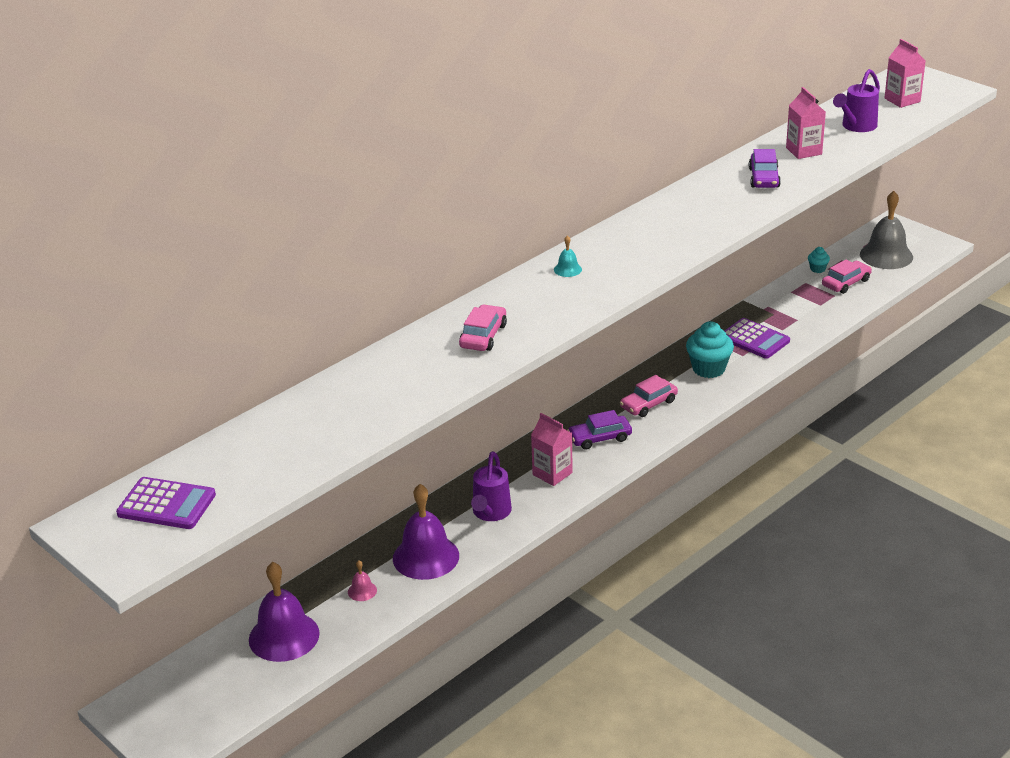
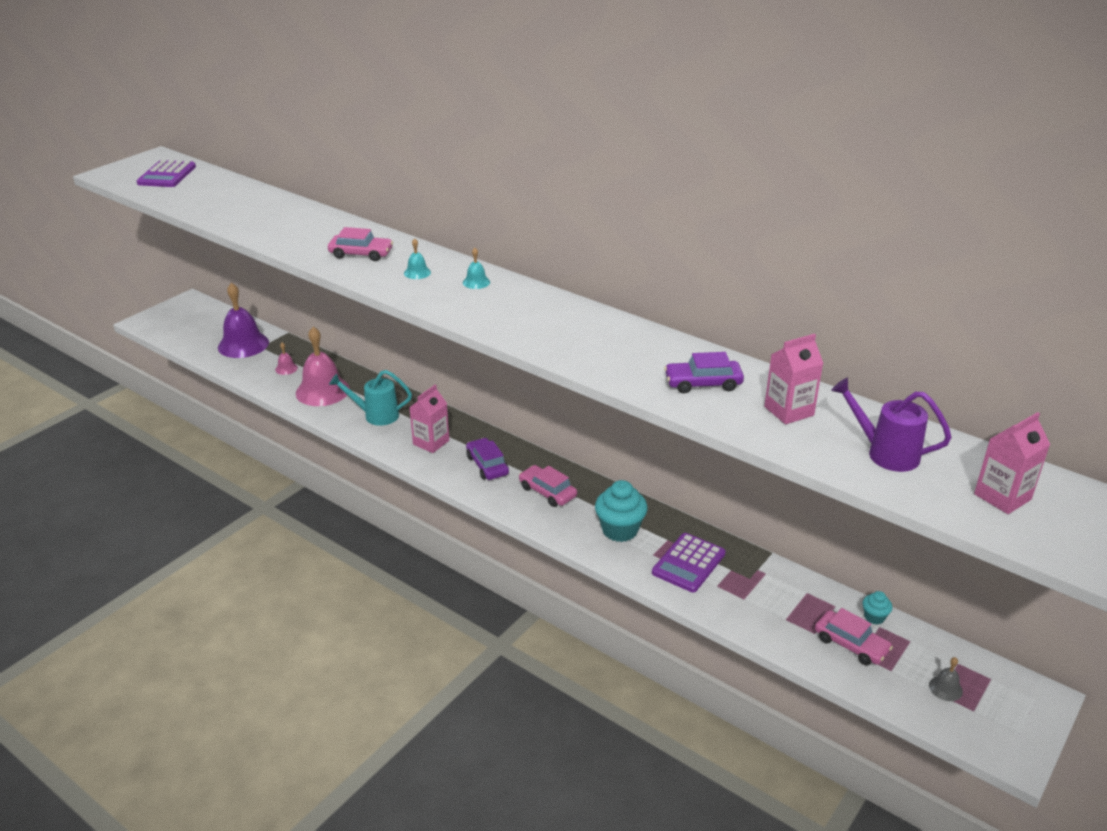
camera: 80 degrees right, 0 degrees up
purple bell [393,484,459,580] -> pink bell [296,327,350,406]
purple watering can [471,451,512,521] -> turquoise watering can [329,370,412,426]
grey bell [860,191,913,269] -> grey bell [929,657,963,701], size x0.43
none -> turquoise bell [404,238,431,279]

